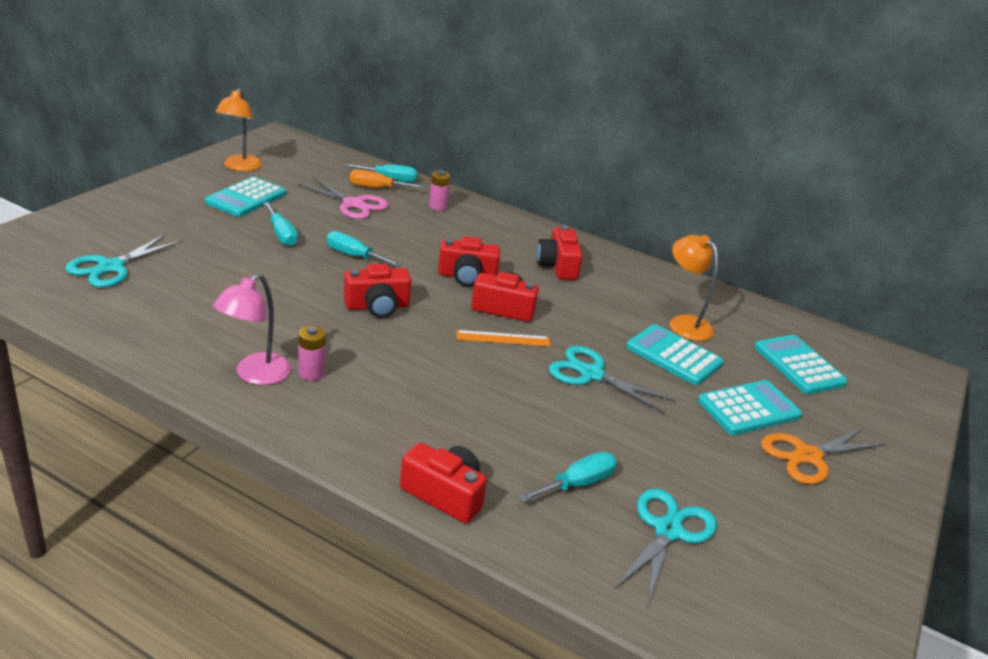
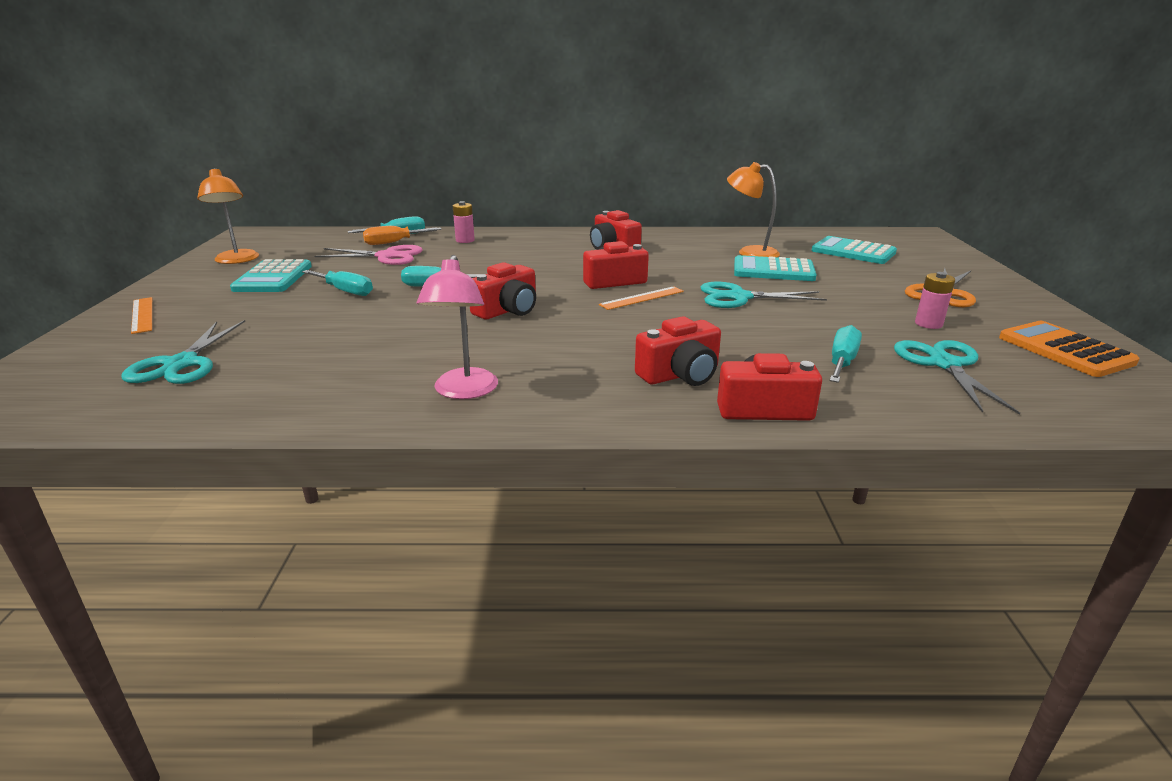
camera: 25 degrees left, 5 degrees down
pink battery [299,325,326,381] -> pink battery moved to [915,272,955,329]
red camera [438,236,500,286] -> red camera moved to [635,316,721,386]
turquoise calculator [698,380,802,435] -> none
none -> orange ruler [131,297,152,334]
none -> orange calculator [999,321,1140,377]

